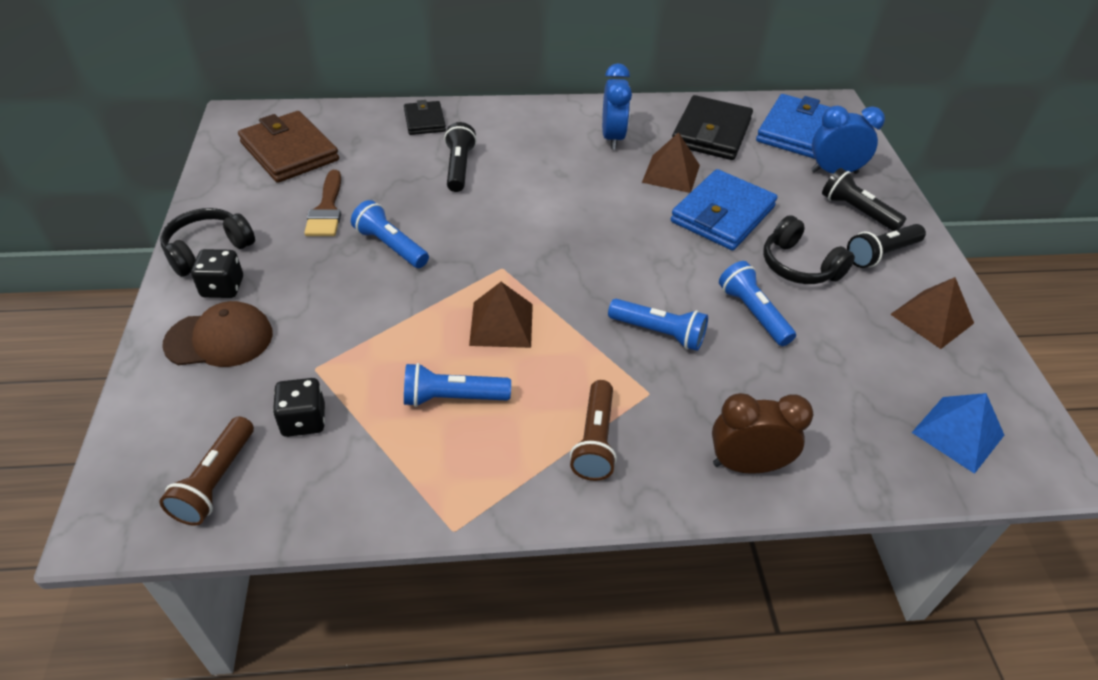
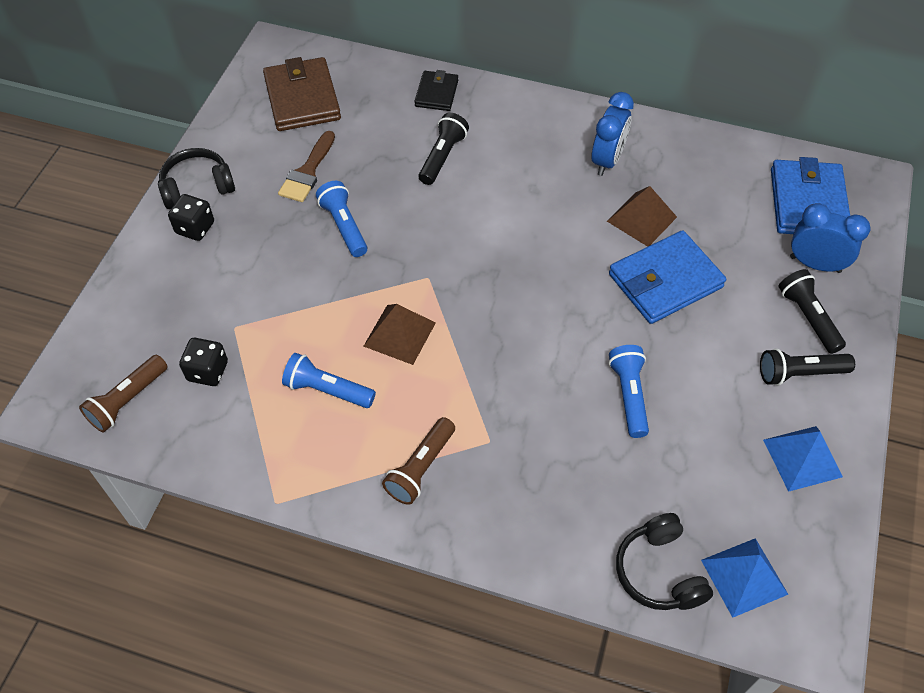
camera: 25 degrees right, 10 degrees up
brown cap [162,301,273,367] -> none
blue flashlight [608,299,708,351] -> none
black wallet [672,95,753,160] -> none
brown clock [712,393,813,474] -> none
blue wallet [756,94,830,159] -> blue wallet turned 45 degrees counterclockwise [771,157,850,234]
black headphones [763,215,855,284] -> black headphones moved to [616,513,713,610]
brown pyramid [890,277,974,349] -> blue pyramid [763,426,843,492]

